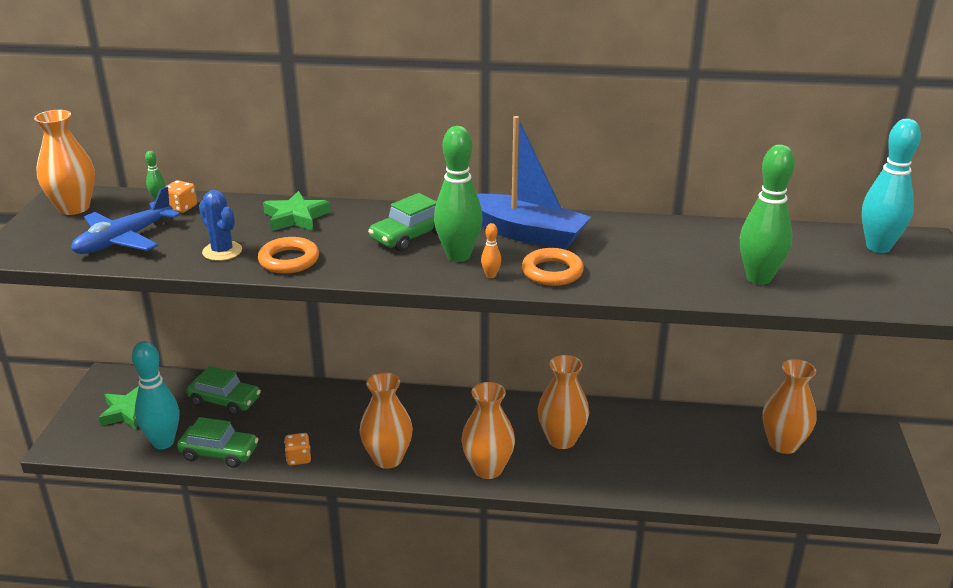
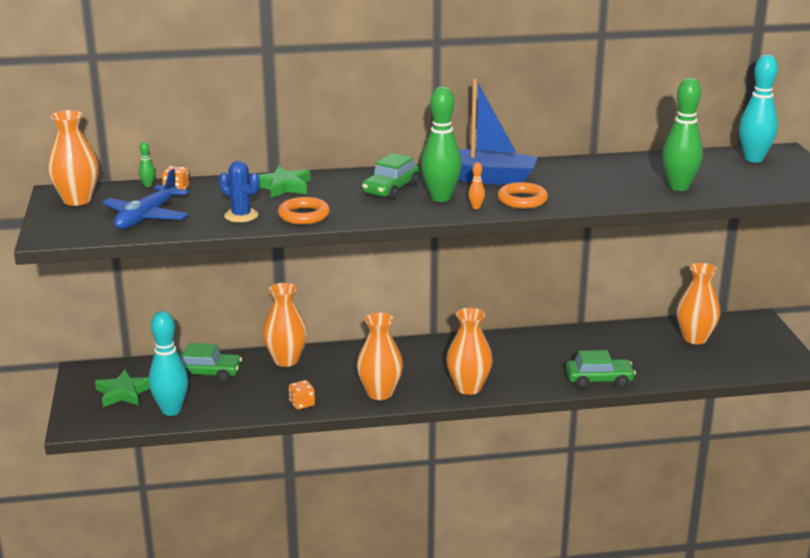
camera: 15 degrees left, 5 degrees down
green car [177,417,259,468] -> green car moved to [566,350,636,389]
orange vase [538,355,589,449] -> orange vase moved to [263,283,307,367]

